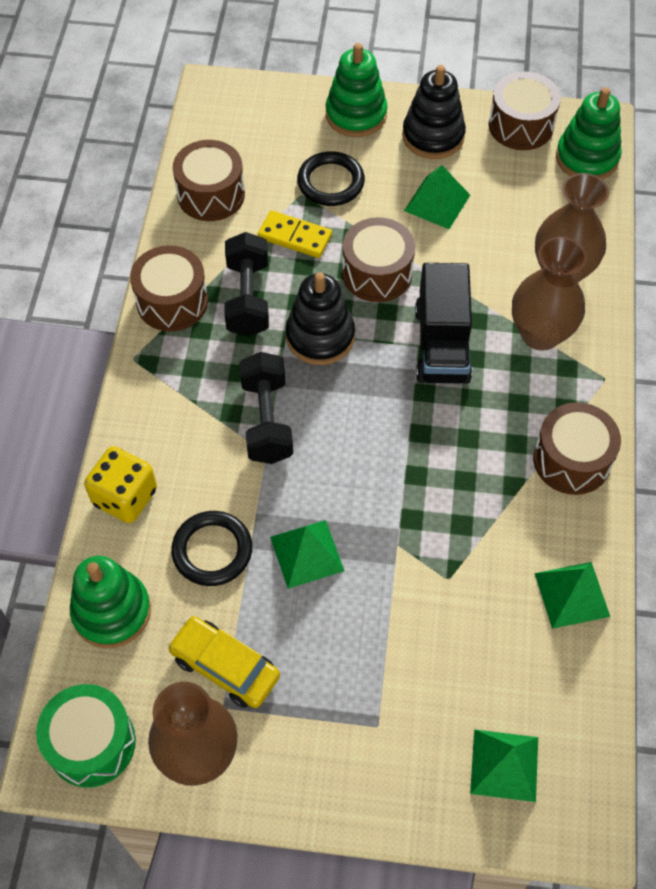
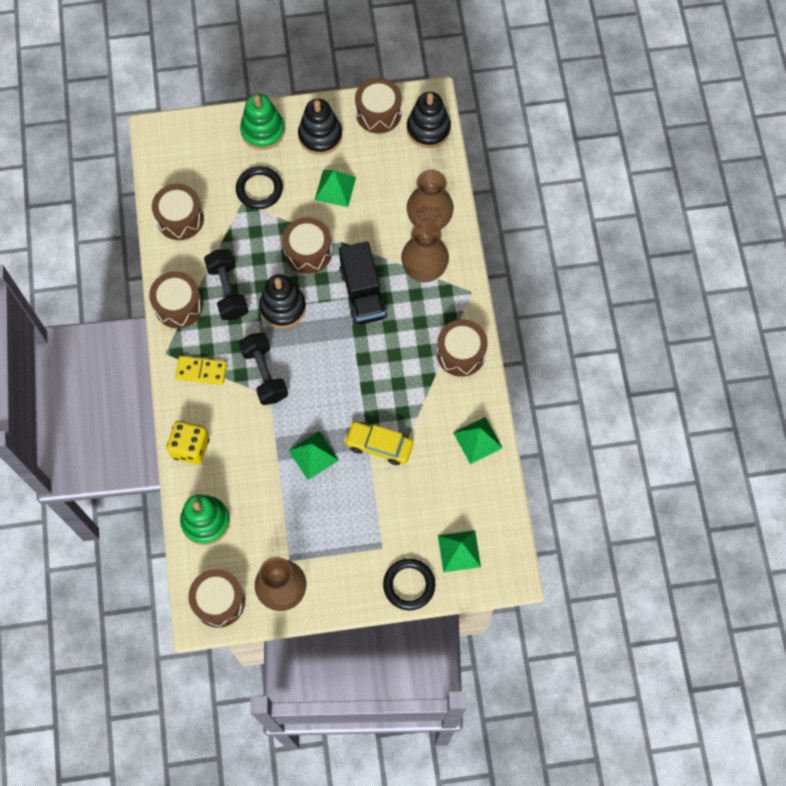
camera: 15 degrees left, 10 degrees up
green drum [36,684,136,788] -> brown drum [188,569,245,628]
yellow car [168,616,280,708] -> yellow car moved to [344,421,414,465]
black ring [171,511,252,586] -> black ring moved to [383,559,435,610]
yellow domino [258,210,332,258] -> yellow domino moved to [175,356,227,385]
green stacking toy [556,87,622,180] -> black stacking toy [407,92,451,148]

